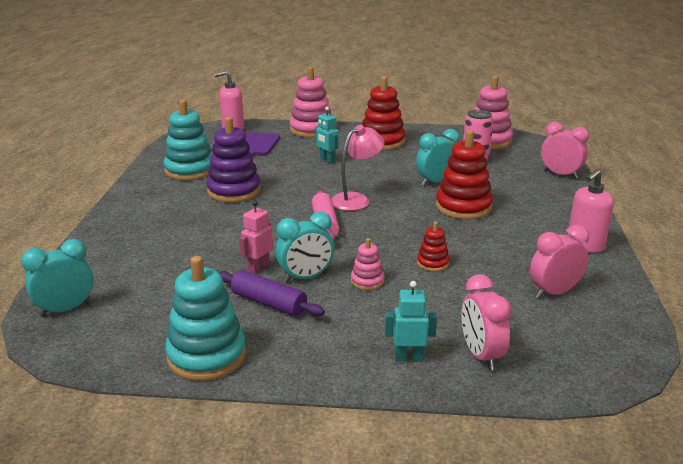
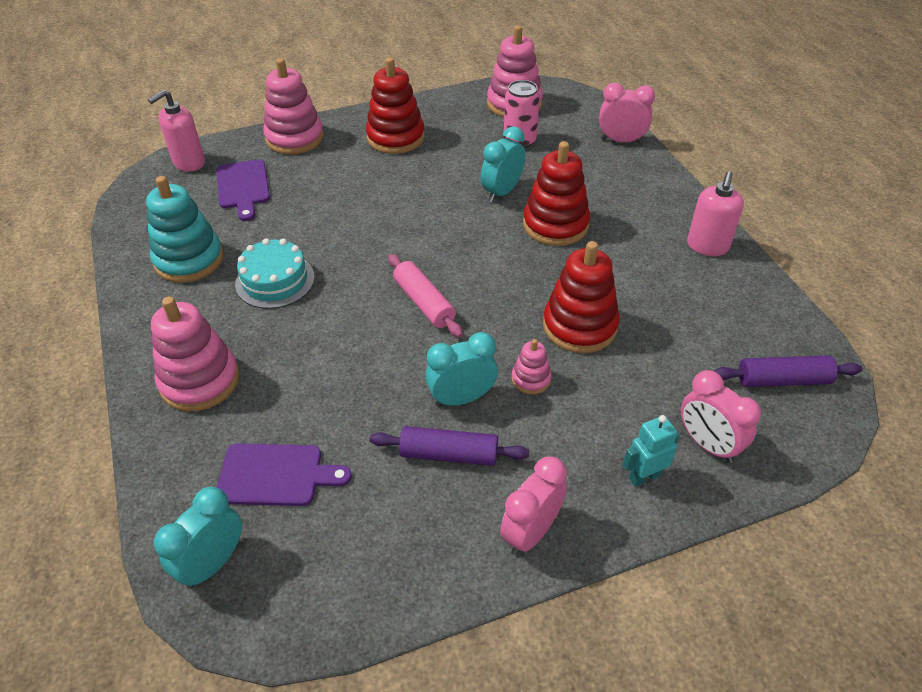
camera: 25 degrees left, 20 degrees up
turquoise stacking toy [165,256,246,381] -> none
purple stacking toy [206,117,261,202] -> turquoise cake [235,238,315,309]
pink robot [239,201,273,274] -> none
turquoise clock [276,211,334,283] -> turquoise clock turned 150 degrees counterclockwise [425,332,498,407]
turquoise robot [315,107,339,163] -> none
pink lamp [331,125,385,211] -> none
red stacking toy [417,221,450,272] -> red stacking toy [543,241,620,353], size x2.00
pink clock [530,225,589,299] -> pink clock moved to [500,456,567,555]
none -> pink stacking toy [151,297,239,411]
none -> purple cutting board [217,443,352,506]
none -> purple rolling pin [714,355,862,387]

